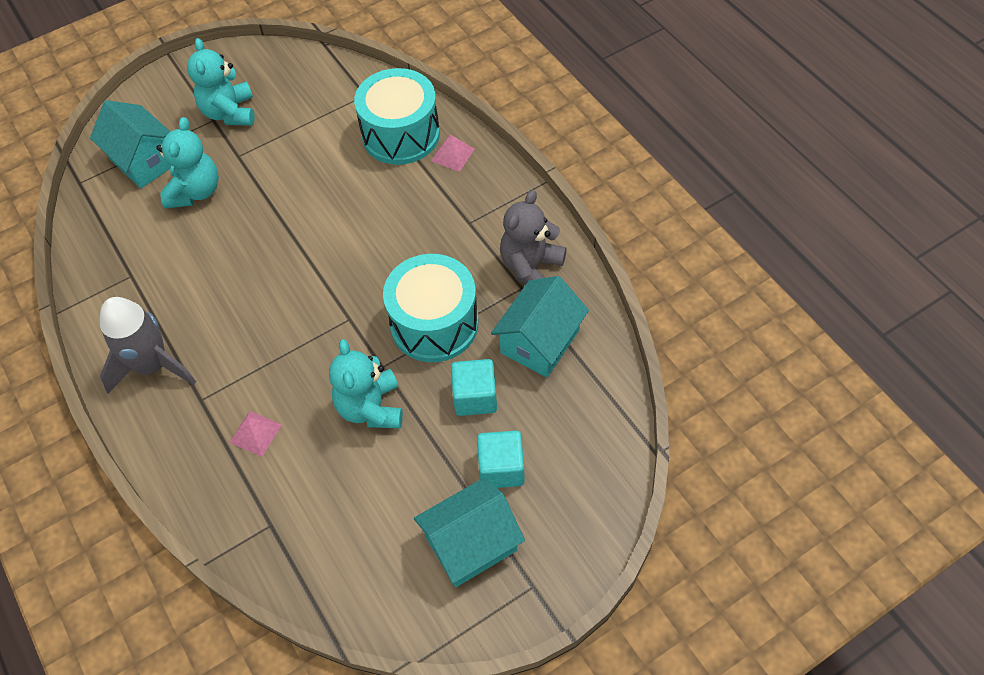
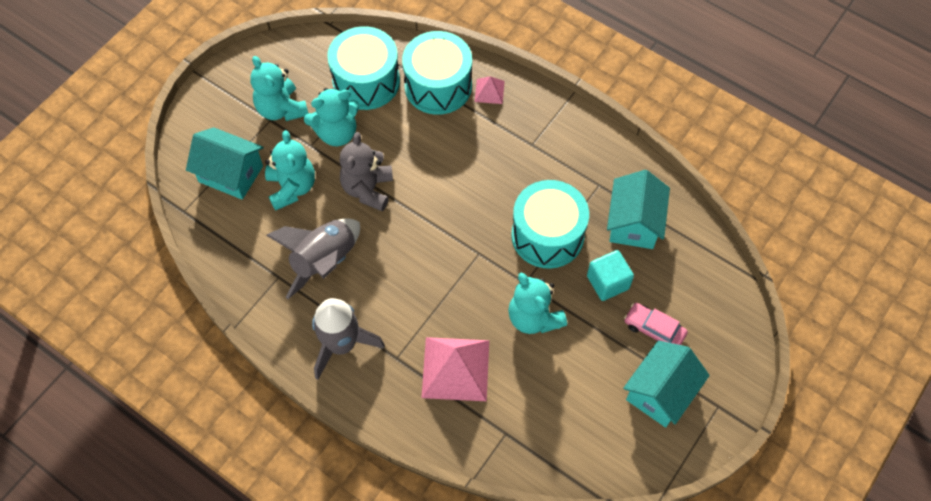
camera: 25 degrees left, 5 degrees up
pink pyramid [229,411,282,457] -> pink pyramid [421,337,489,401], size x2.01
turquoise cube [477,431,525,488] -> pink car [624,303,688,345]
grey teddy bear [500,190,567,285] -> grey teddy bear moved to [340,132,393,211]
none -> grey rocket [266,218,360,299]
none -> turquoise teddy bear [304,88,359,146]
none -> turquoise drum [327,26,400,110]

